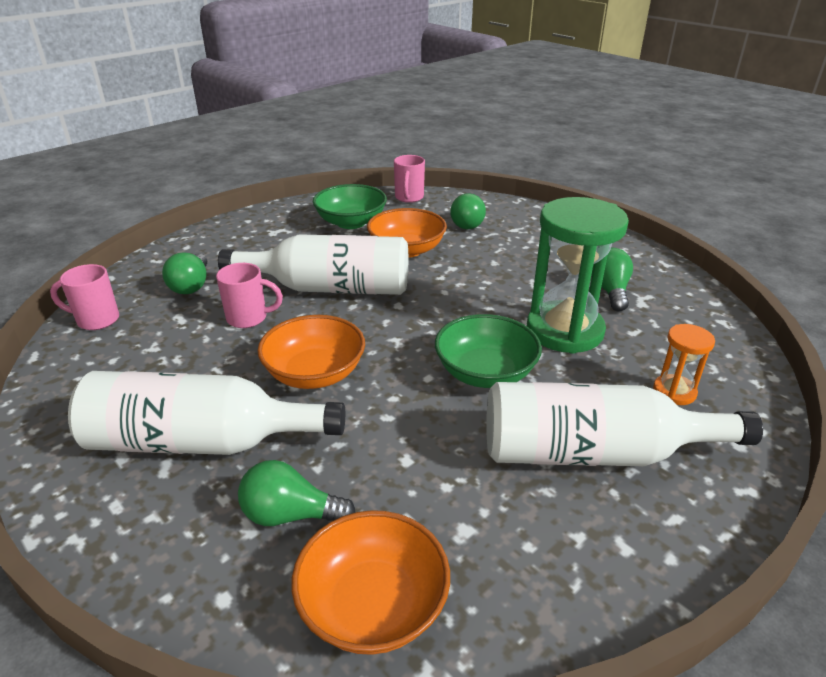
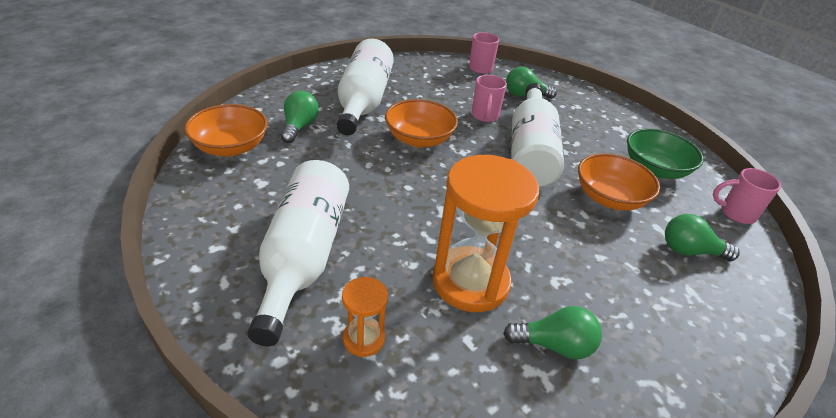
camera: 90 degrees right, 5 degrees up
green bowl [435,314,542,388] -> none
green hourglass [527,197,629,354] -> orange hourglass [432,155,539,312]

